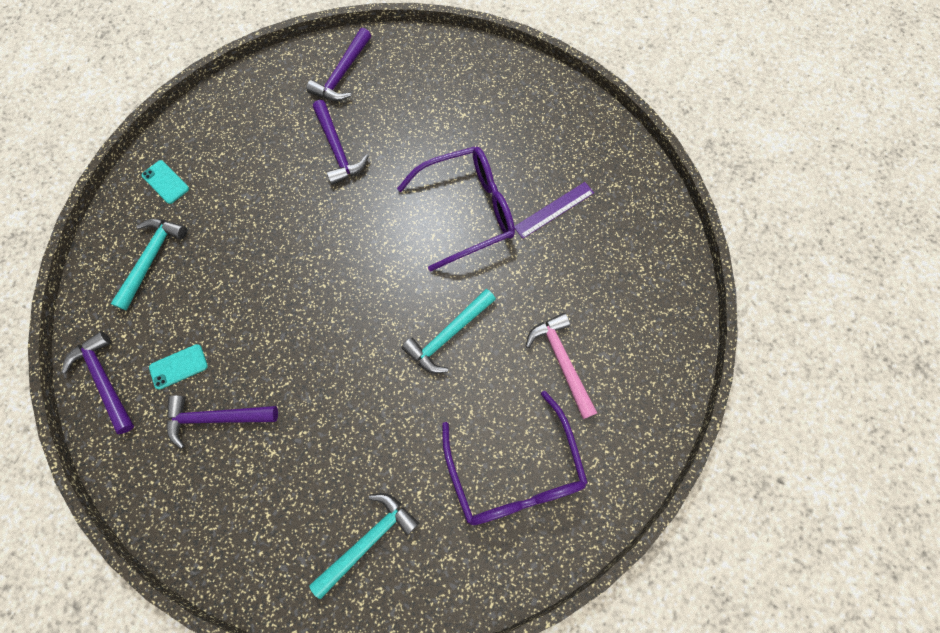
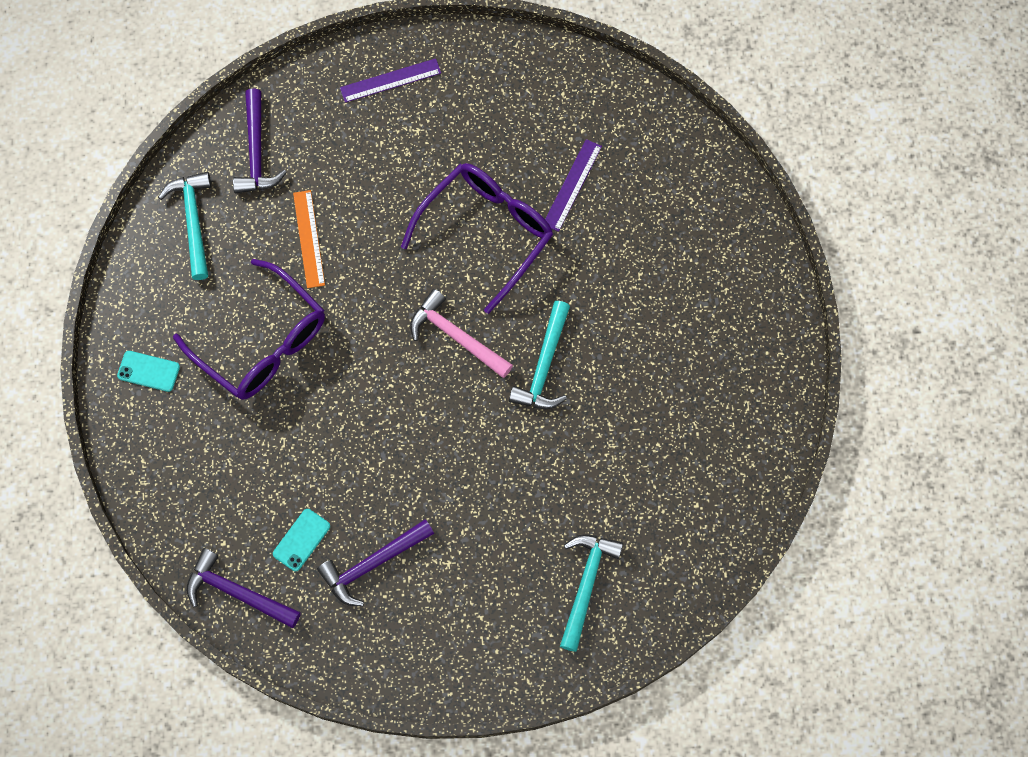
camera: 30 degrees left, 0 degrees up
turquoise hammer [111,219,187,310] -> turquoise hammer moved to [158,172,211,280]
purple hammer [313,100,369,185] -> orange ruler [293,190,325,288]
purple glasses [442,391,588,525] -> purple glasses moved to [173,259,325,400]
pink hammer [526,313,597,419] -> pink hammer moved to [410,289,513,378]
none -> purple ruler [340,58,441,103]

